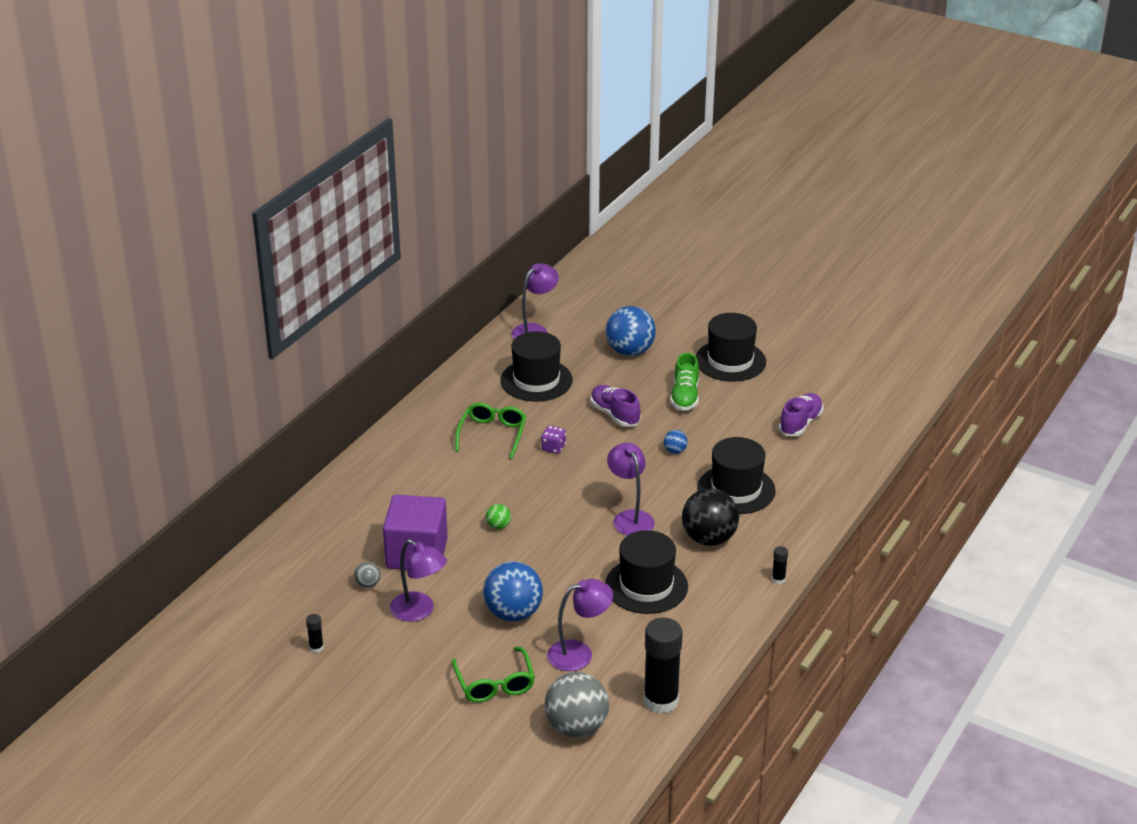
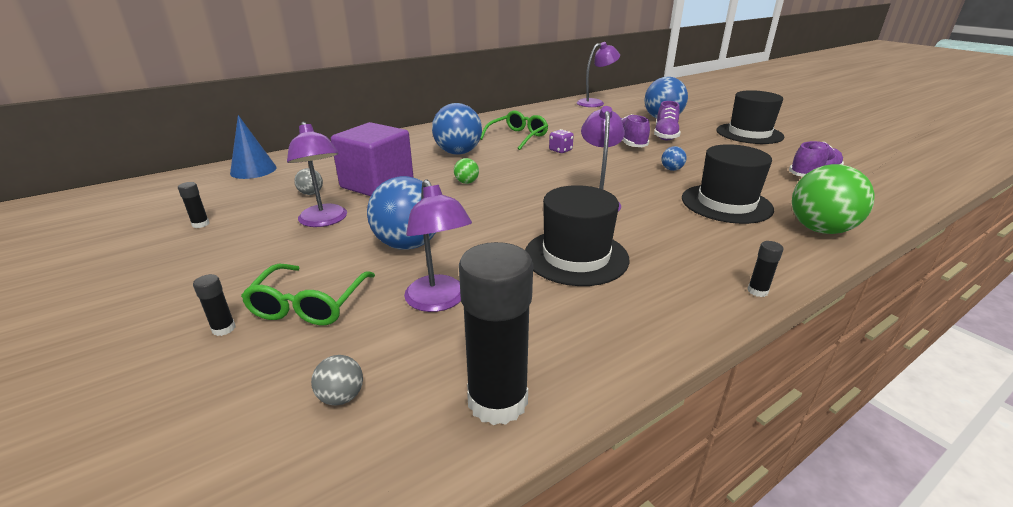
camera: 25 degrees right, 5 degrees down
black hat [501,331,573,401] -> none
grey ball [545,672,609,737] -> grey ball [311,355,363,405], size x0.45
purple lamp [547,579,613,671] -> purple lamp turned 60 degrees clockwise [404,179,472,312]
green shoe [670,353,699,411] -> none
black ball [682,488,739,546] -> none
none -> black glue stick [193,274,236,336]
none -> blue cone [230,115,277,179]
none -> blue ball [432,103,482,155]
none -> purple shoe [654,101,680,140]
none -> green ball [792,164,875,234]

